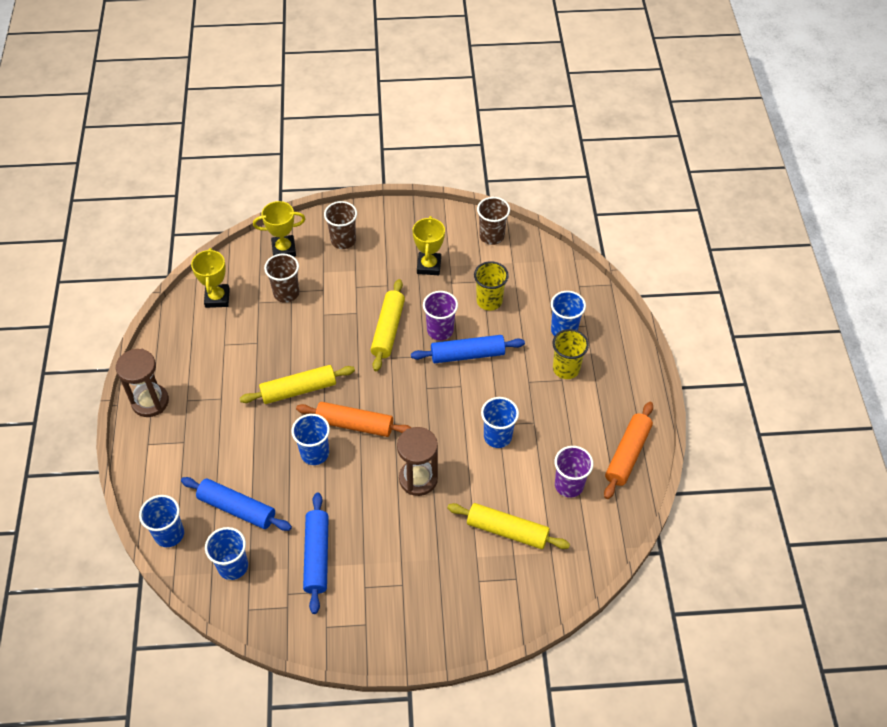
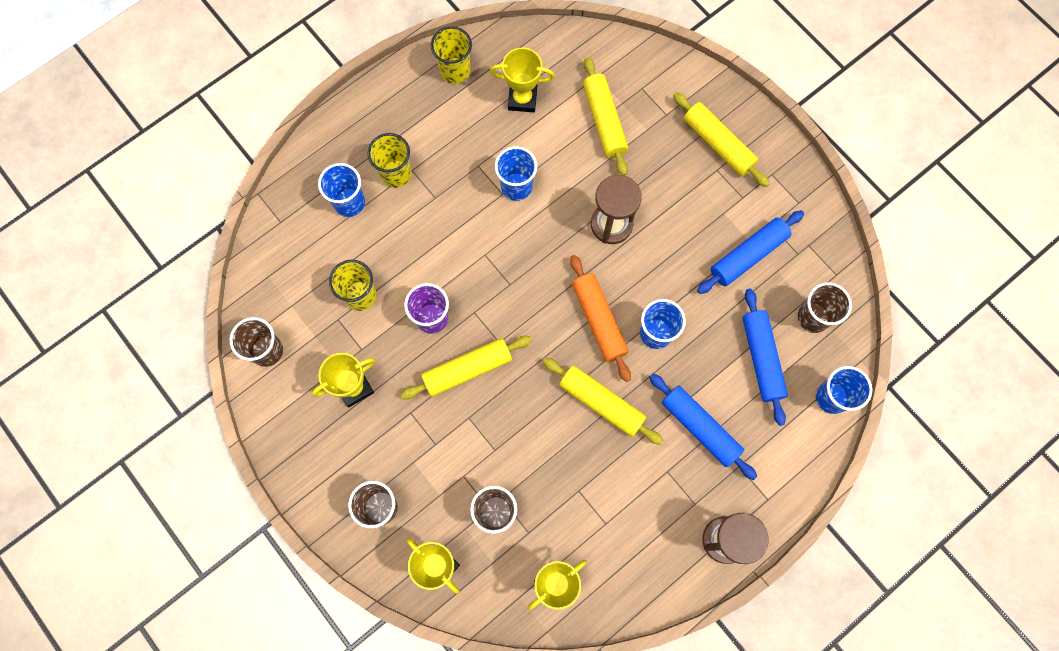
camera: 125 degrees left, 20 degrees up
blue cup [205,527,248,580] -> brown cup [798,282,852,333]
blue rolling pin [411,335,525,363] -> blue rolling pin moved to [649,374,757,480]
purple cup [555,446,593,498] -> yellow trophy [490,48,555,112]
orange rolling pin [604,402,653,499] -> yellow cup [431,26,472,84]
none -> yellow rolling pin [673,92,770,187]

